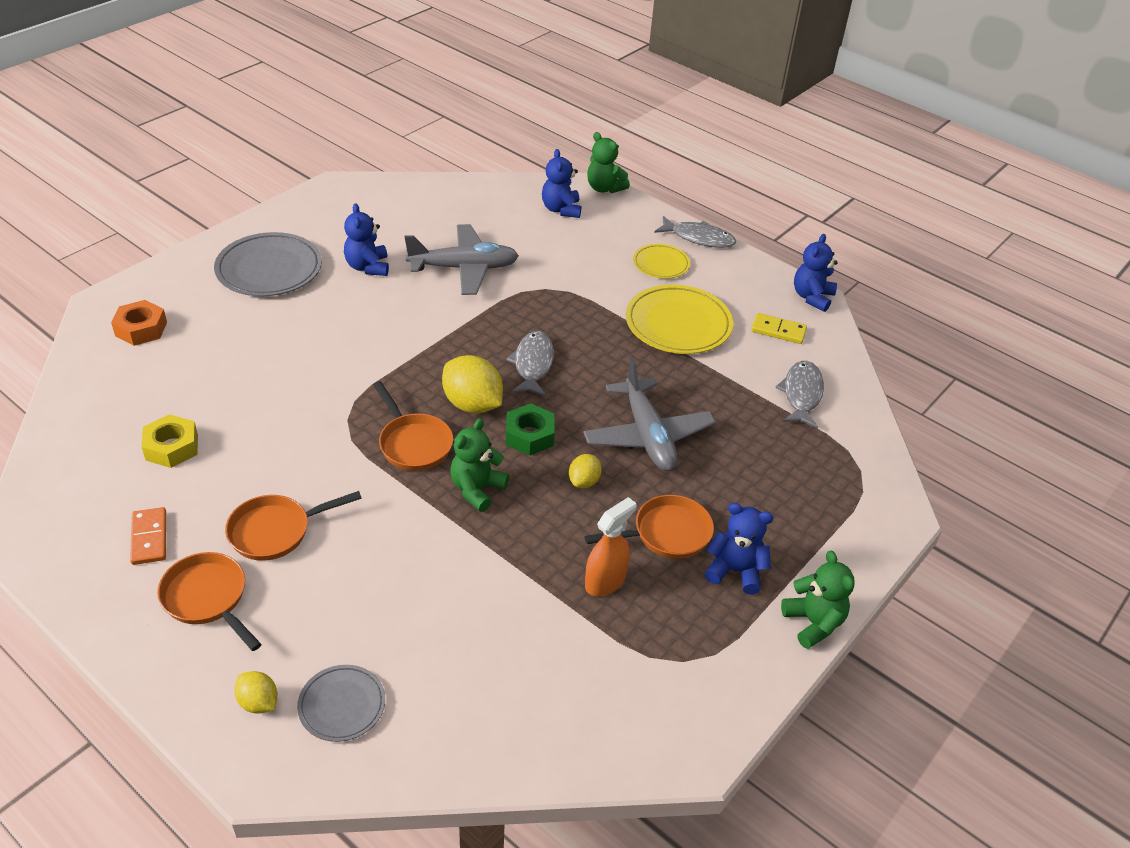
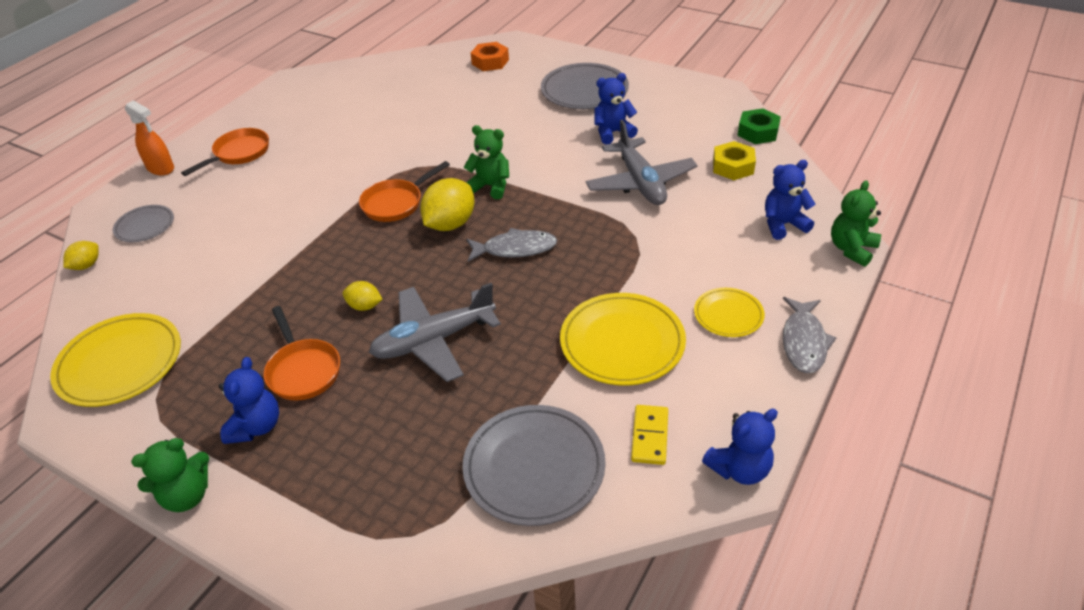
camera: 85 degrees right, 0 degrees up
orange domino [130,507,166,565] -> none
yellow nut [141,414,198,468] -> yellow nut moved to [713,141,756,180]
orange pan [225,491,362,561] -> none
yellow lemon [234,671,277,714] -> yellow lemon moved to [63,241,99,270]
green teddy bear [450,418,509,512] -> green teddy bear moved to [463,125,509,199]
green nut [506,403,555,455] -> green nut moved to [737,108,781,144]
orange spray bottle [585,497,637,596] -> orange spray bottle moved to [125,100,174,175]
grey fish [775,361,824,428] -> grey plate [462,405,606,526]
blue teddy bear [794,234,838,312] -> blue teddy bear turned 135 degrees clockwise [702,409,778,485]
none -> yellow plate [50,313,181,407]

